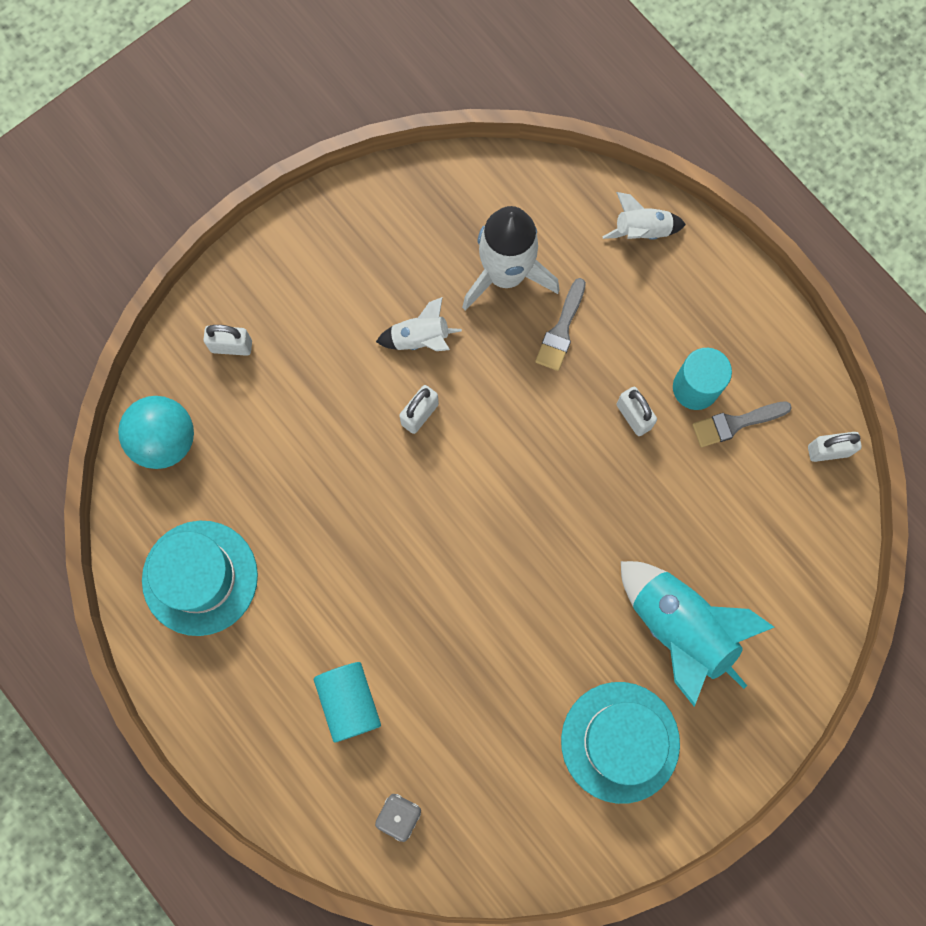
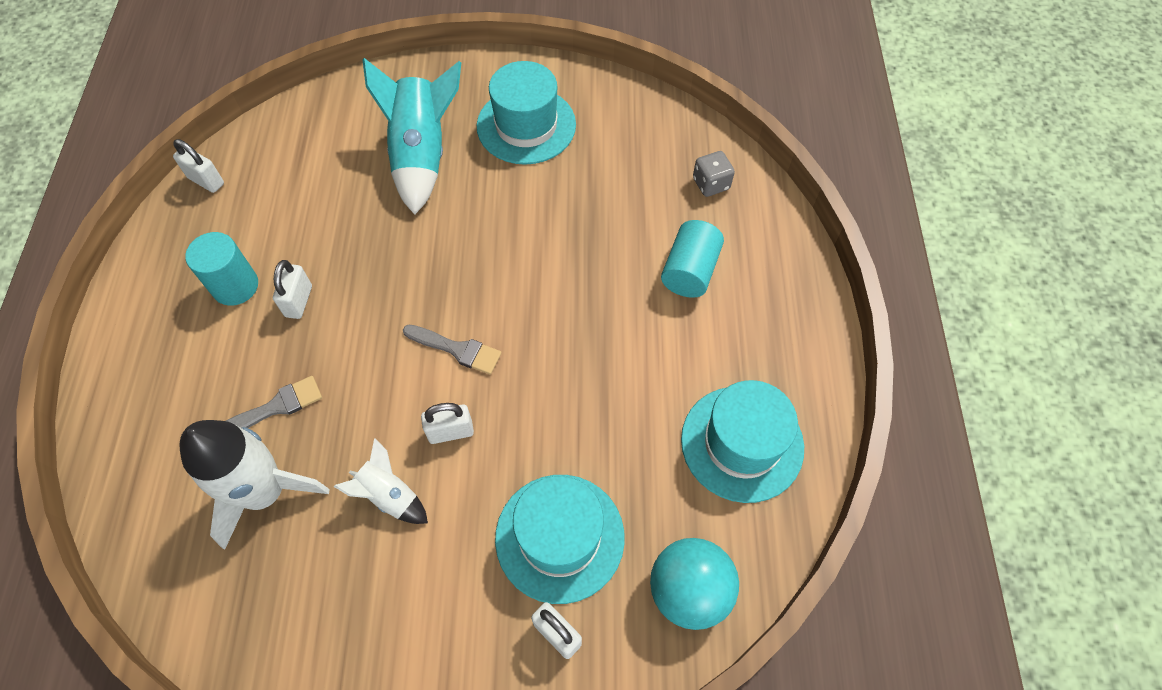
camera: 140 degrees left, 15 degrees down
white rocket [602,192,686,240] -> none
grey brush [692,401,792,447] -> grey brush moved to [403,324,502,375]
none -> turquoise hat [495,475,625,604]

